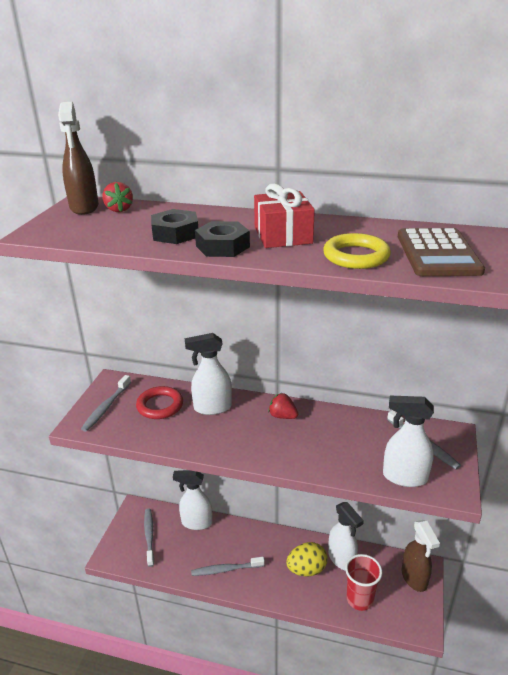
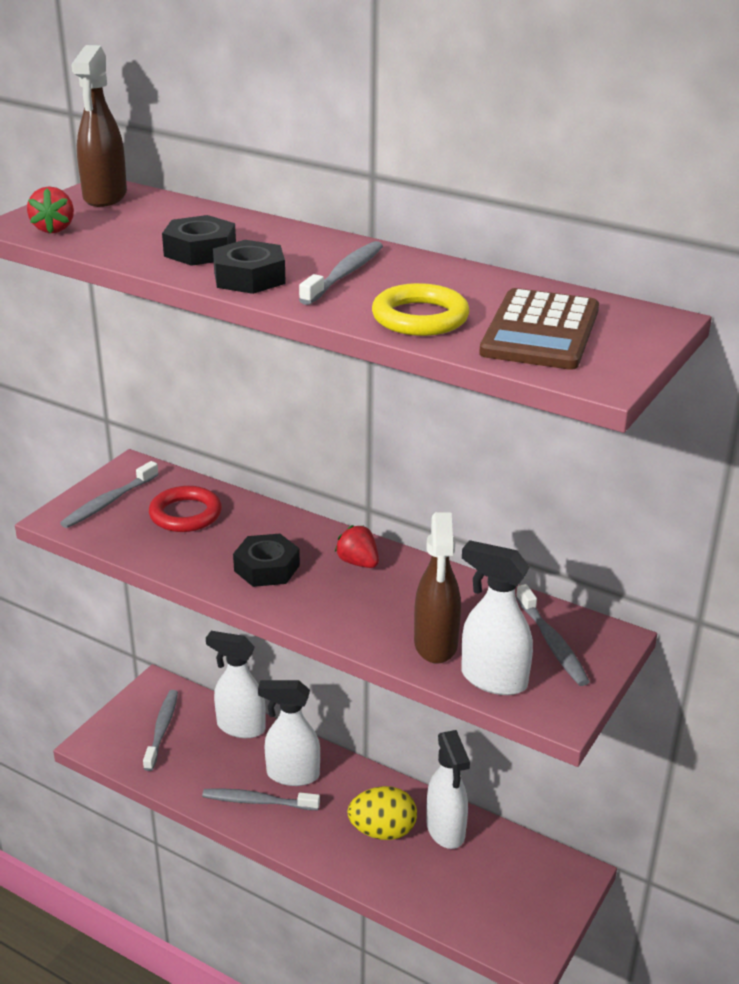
camera: 15 degrees right, 0 degrees up
red strawberry [102,182,133,212] -> red strawberry moved to [27,186,74,233]
white spray bottle [185,333,232,415] -> white spray bottle moved to [258,680,320,786]
red gift [254,184,315,248] -> grey toothbrush [299,241,383,305]
red cup [345,554,382,611] -> none
brown spray bottle [401,520,440,592] -> brown spray bottle moved to [414,512,461,664]
none -> black nut [233,534,300,587]

